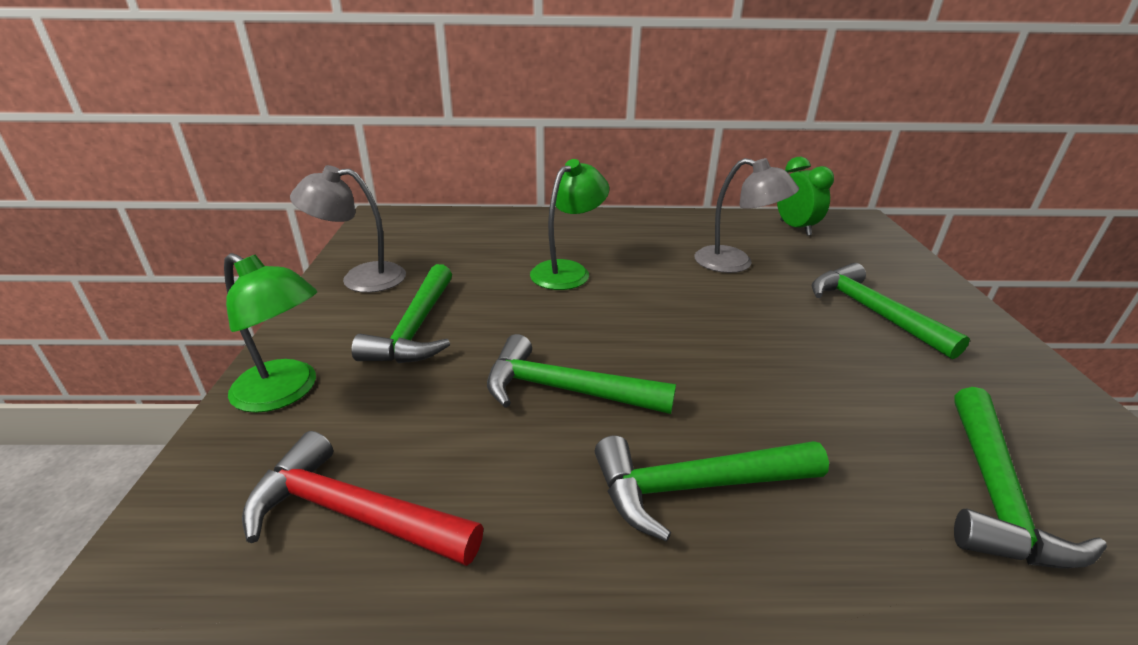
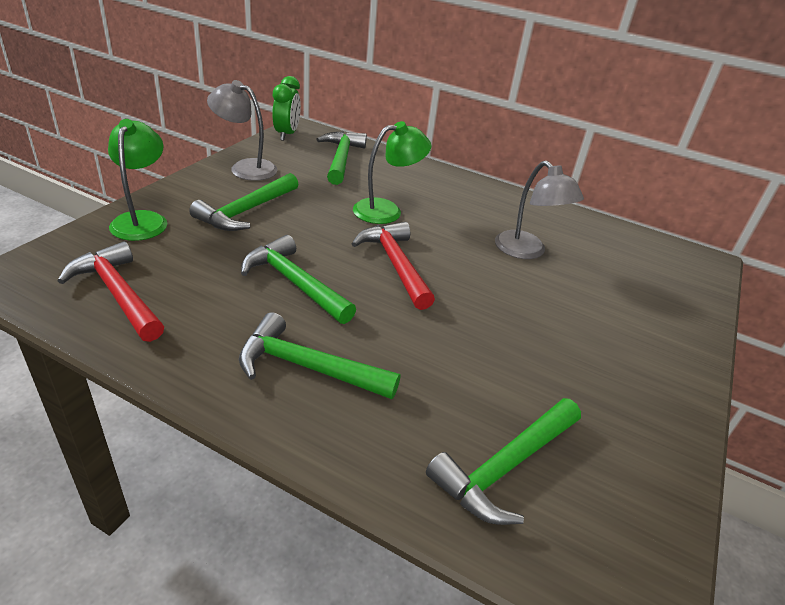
camera: 25 degrees right, 5 degrees up
green lamp [224,253,317,413] -> green lamp turned 150 degrees counterclockwise [108,119,167,241]
green clock [777,157,834,236] -> green clock moved to [272,76,301,141]
green hammer [812,263,970,359] -> green hammer moved to [317,131,367,185]
none -> red hammer [352,222,435,310]

